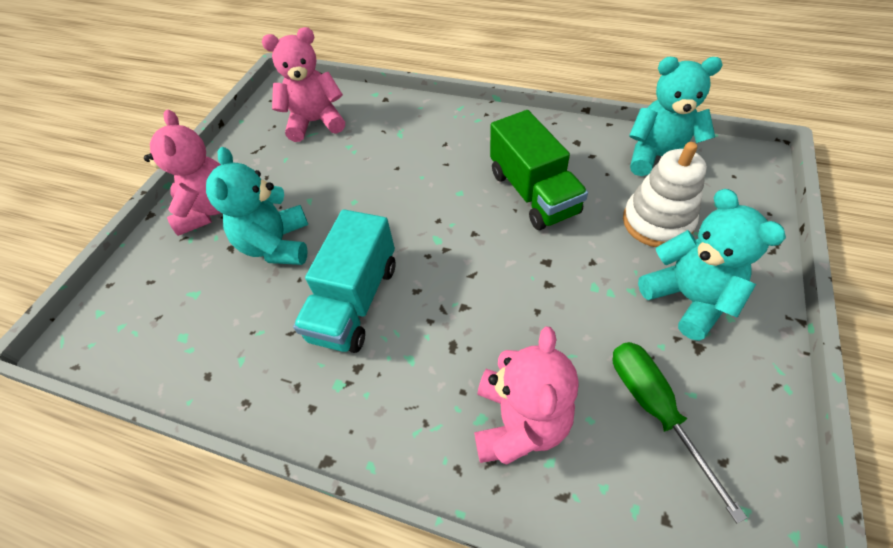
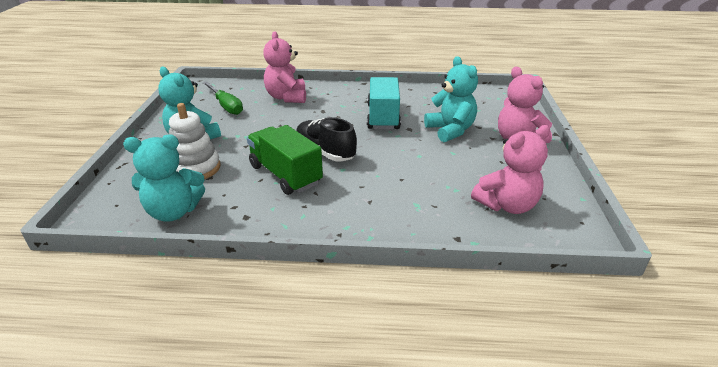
camera: 160 degrees right, 20 degrees down
none -> black shoe [296,117,357,162]

